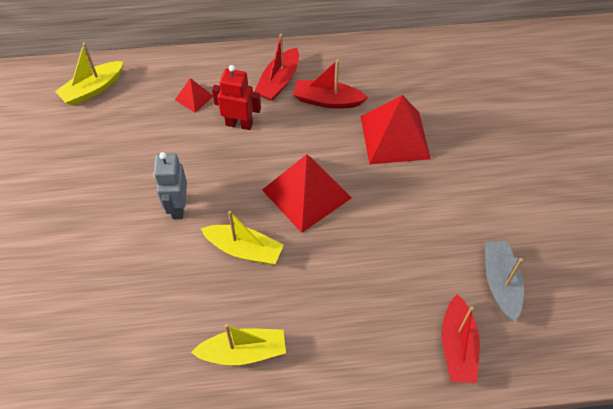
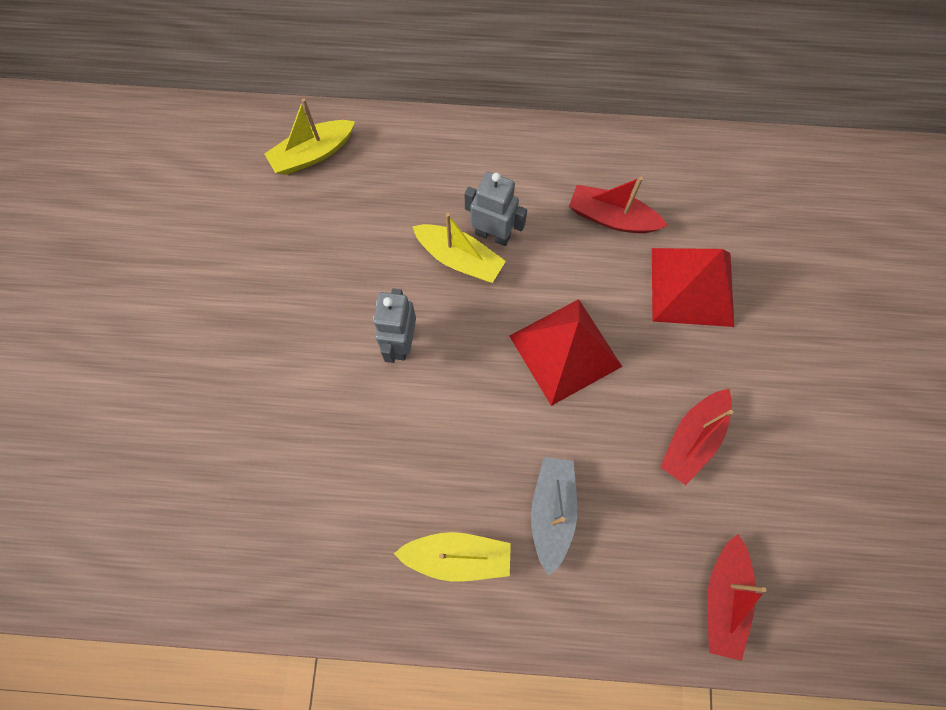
camera: 10 degrees right, 15 degrees up
red pyramid [175,78,213,113] -> none
yellow boat [201,211,284,265] -> yellow boat moved to [412,213,506,283]
red robot [212,65,261,130] -> grey robot [465,172,527,246]
red boat [254,34,299,101] -> red boat moved to [660,389,733,485]
grey boat [485,241,524,322] -> grey boat moved to [531,457,577,576]

